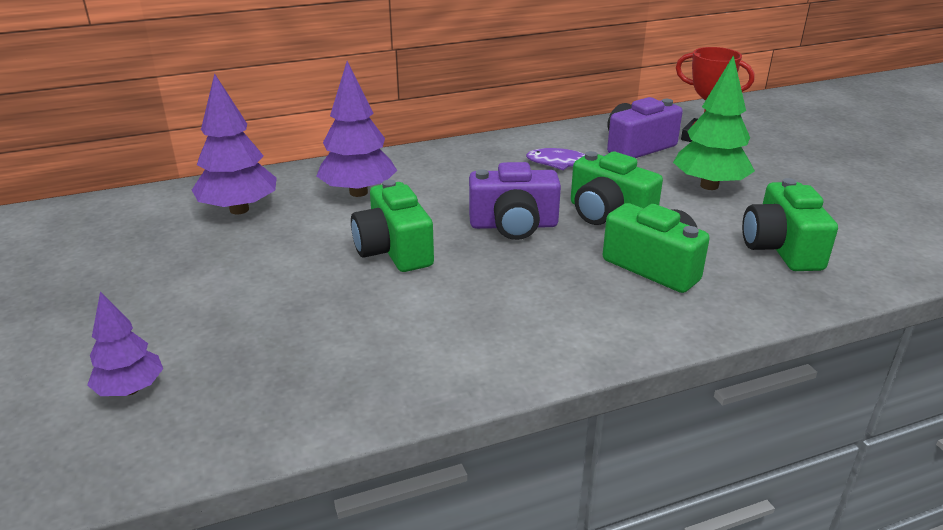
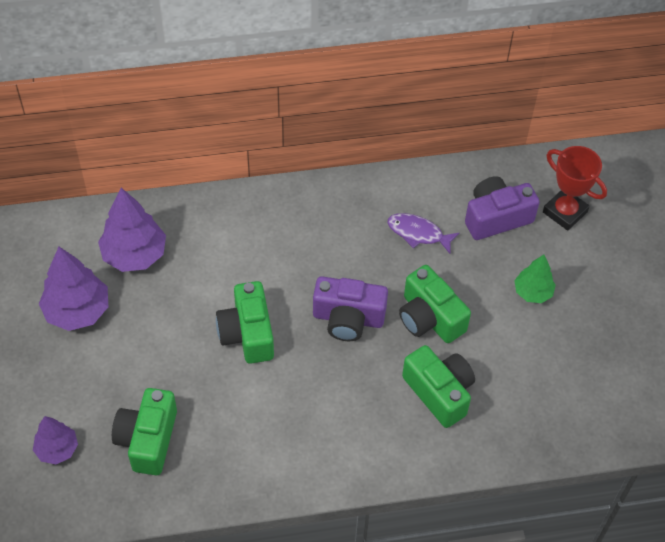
camera: 10 degrees right, 25 degrees up
purple tree [316,61,397,197] -> purple tree moved to [39,247,108,331]
green tree [673,55,755,190] -> green tree [514,255,556,303], size x0.61
green camera [742,178,838,271] -> green camera moved to [112,388,177,475]

